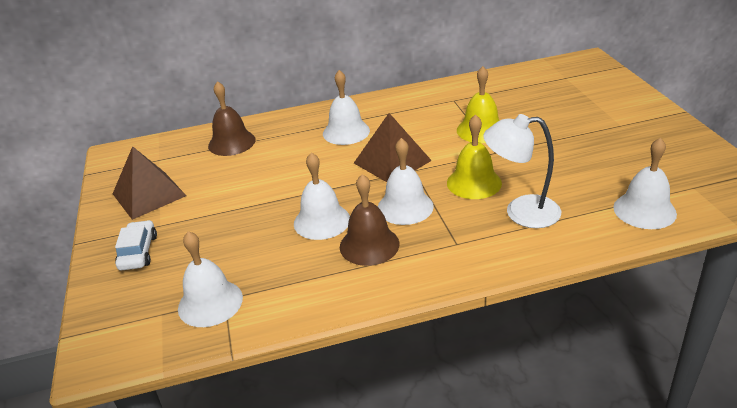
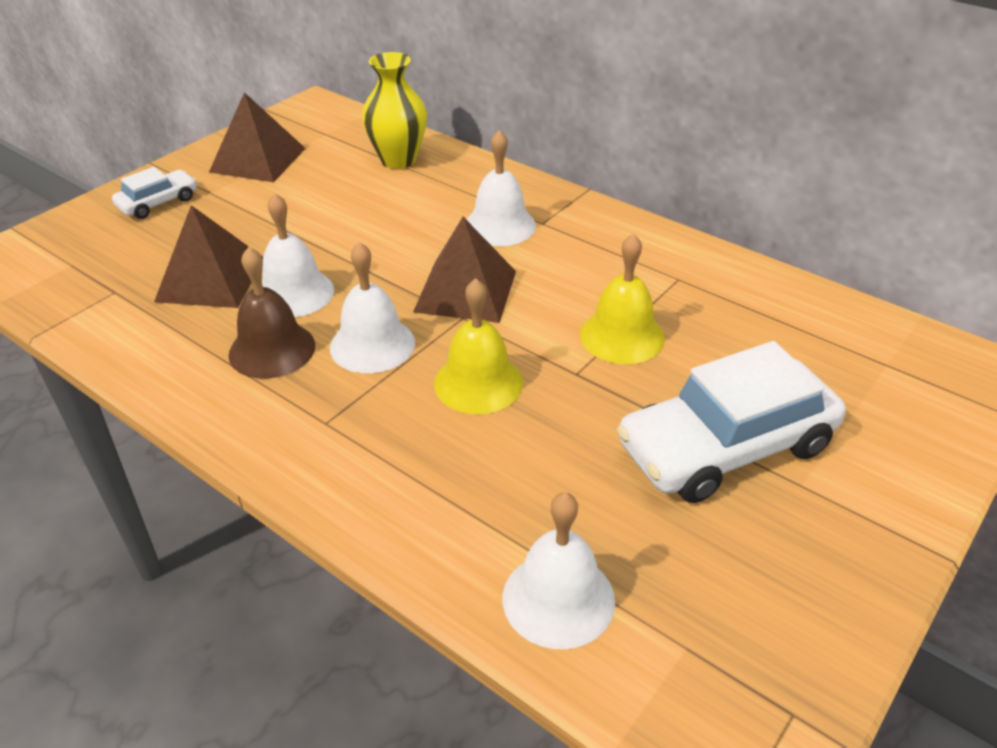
camera: 50 degrees right, 5 degrees up
white bell [178,231,243,327] -> none
brown bell [208,81,256,156] -> yellow vase [362,52,427,169]
white lamp [483,114,561,228] -> none
none -> brown pyramid [154,205,263,308]
none -> white car [617,341,846,503]

